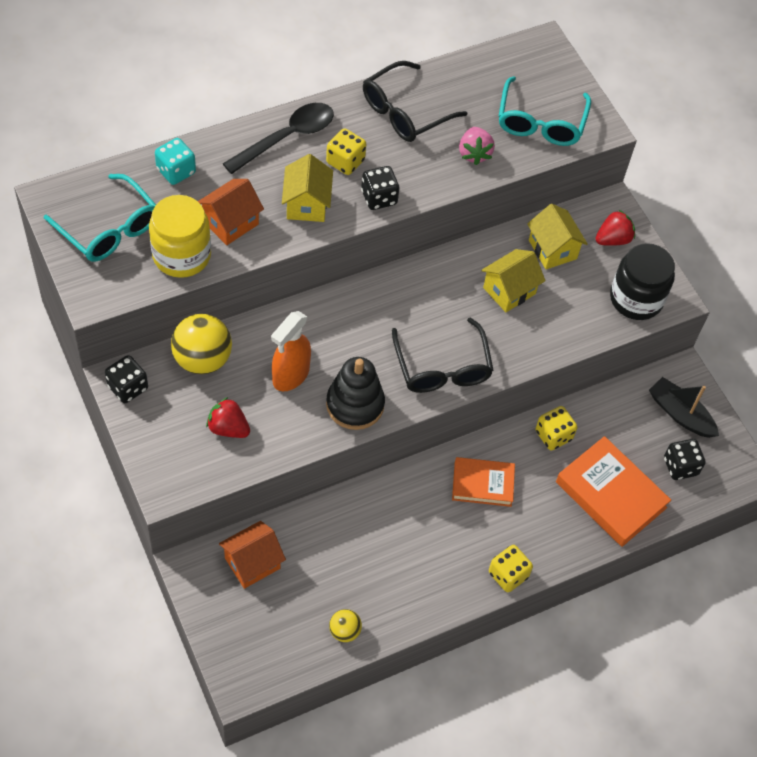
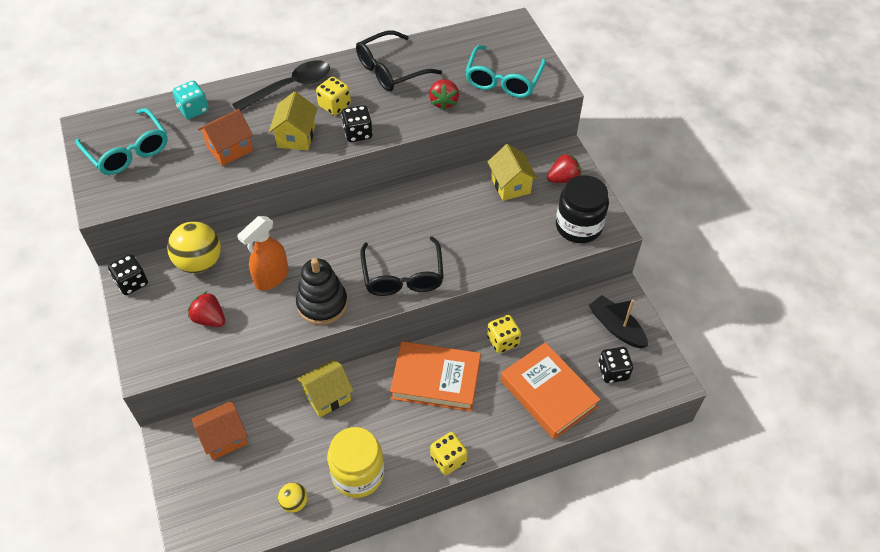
camera: 10 degrees right, 5 degrees down
yellow jar [149,195,211,278] -> yellow jar moved to [327,427,384,498]
orange book [452,457,515,507] -> orange book [390,341,481,412], size x1.56
pink strawberry [459,127,495,165] -> red strawberry [429,79,459,110]
yellow house [481,249,545,312] -> yellow house moved to [297,360,354,417]

